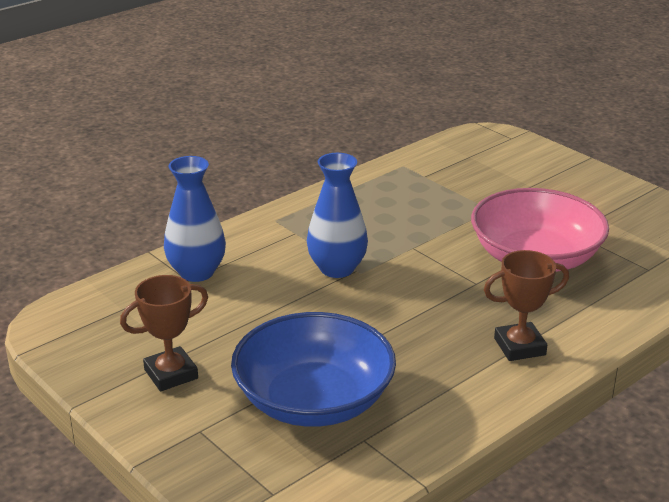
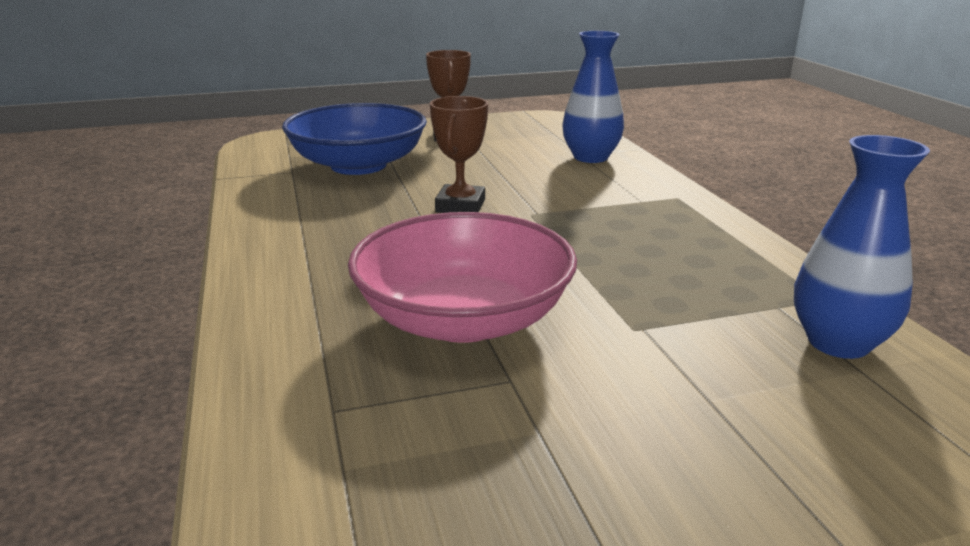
camera: 115 degrees right, 5 degrees down
blue vase [307,153,368,278] -> blue vase moved to [794,135,930,359]
brown trophy [484,250,569,361] -> brown trophy moved to [430,96,488,213]

